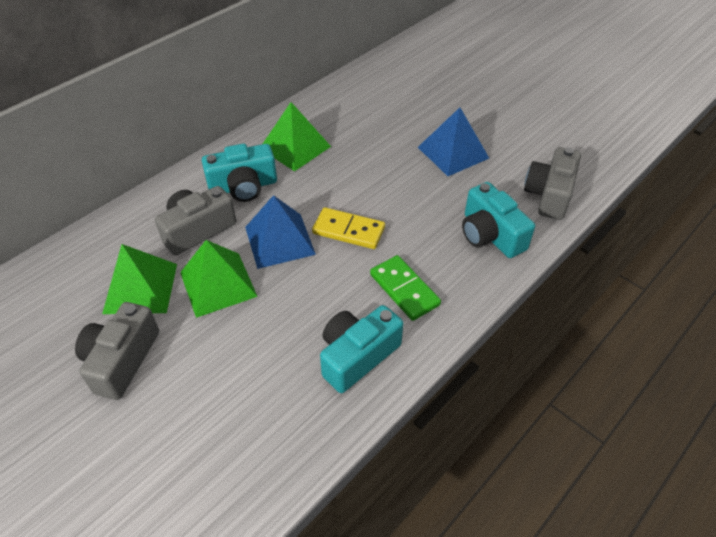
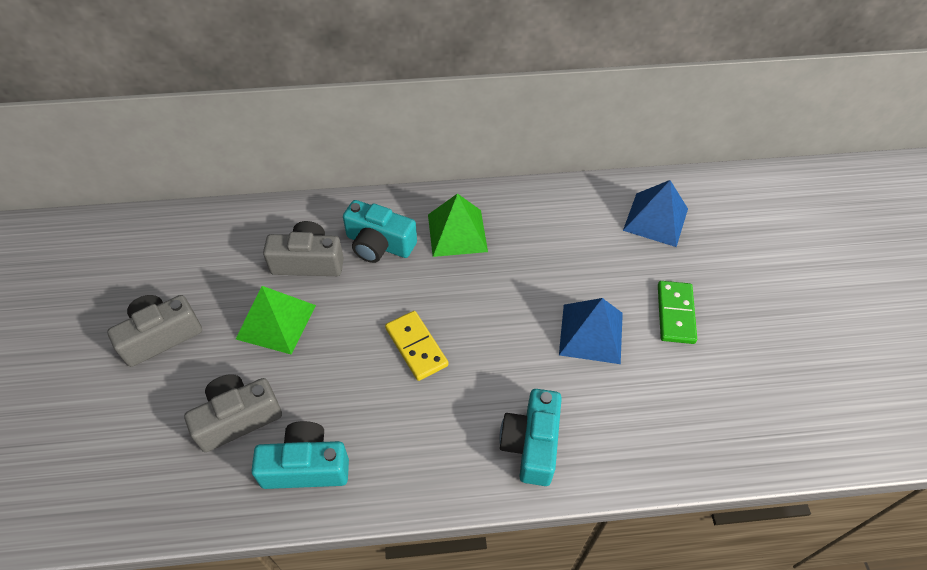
camera: 40 degrees right, 5 degrees up
green pyramid [102,244,177,314] -> none
blue pyramid [245,195,316,269] -> blue pyramid moved to [623,180,688,247]
green domino [370,255,441,321] -> green domino moved to [658,281,697,344]
grey camera [524,147,581,220] -> grey camera moved to [184,374,282,452]

